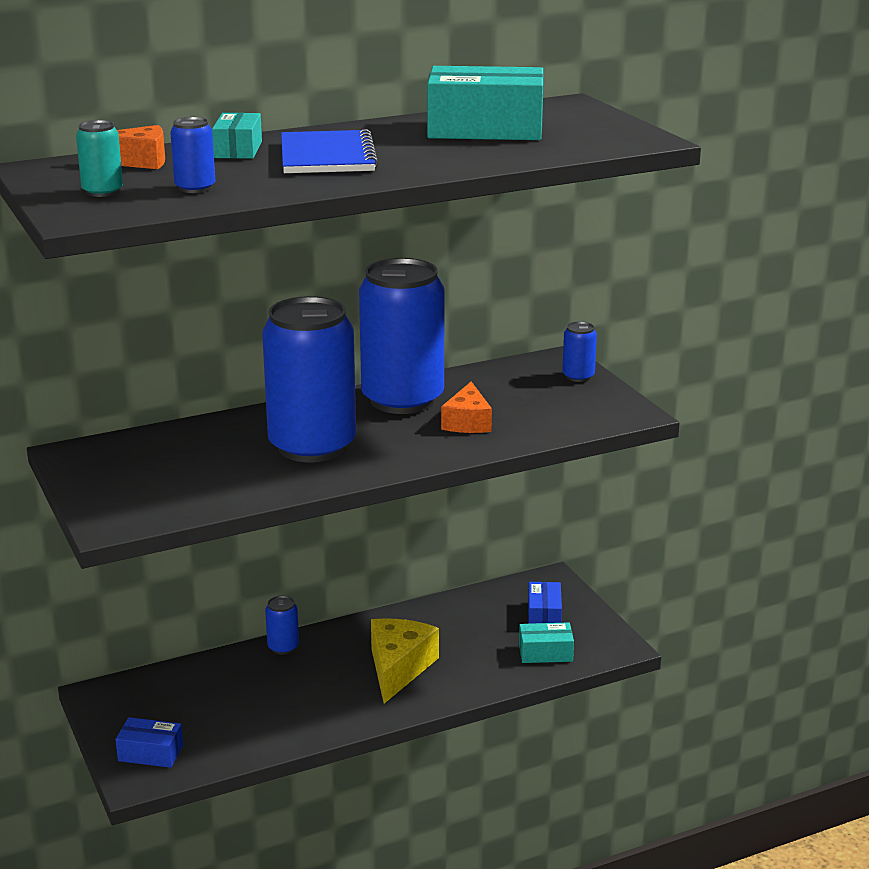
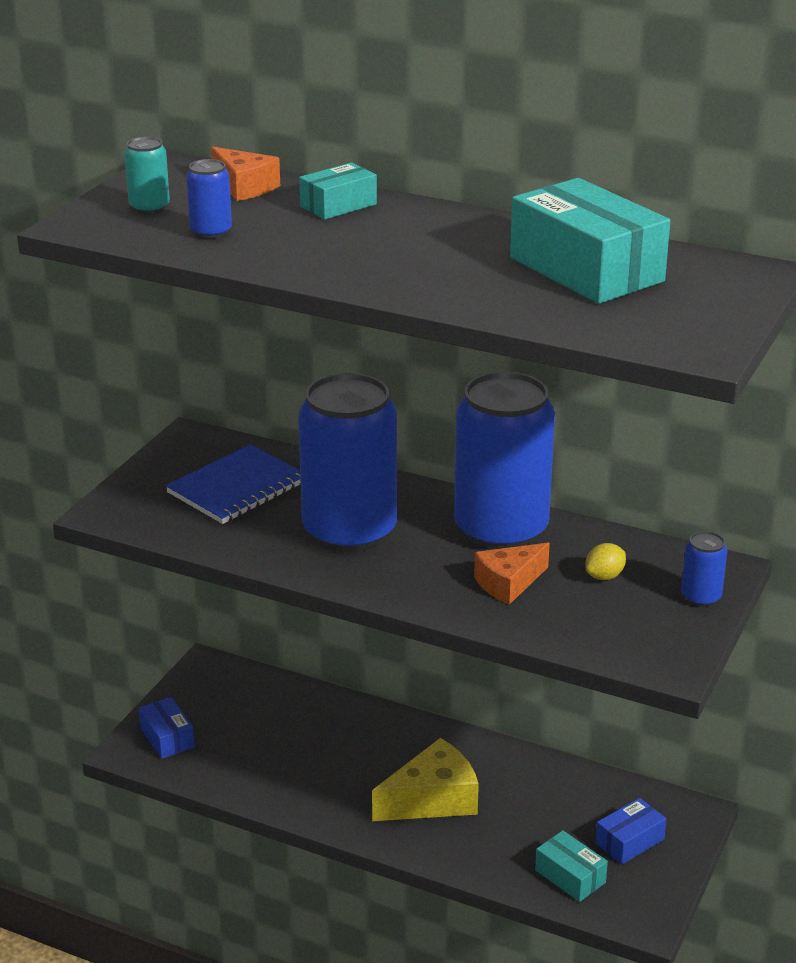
camera: 50 degrees right, 5 degrees up
blue can [265,596,299,654] -> none
blue notebook [281,129,378,173] -> blue notebook moved to [166,444,301,524]
none -> yellow lemon [585,543,626,580]

